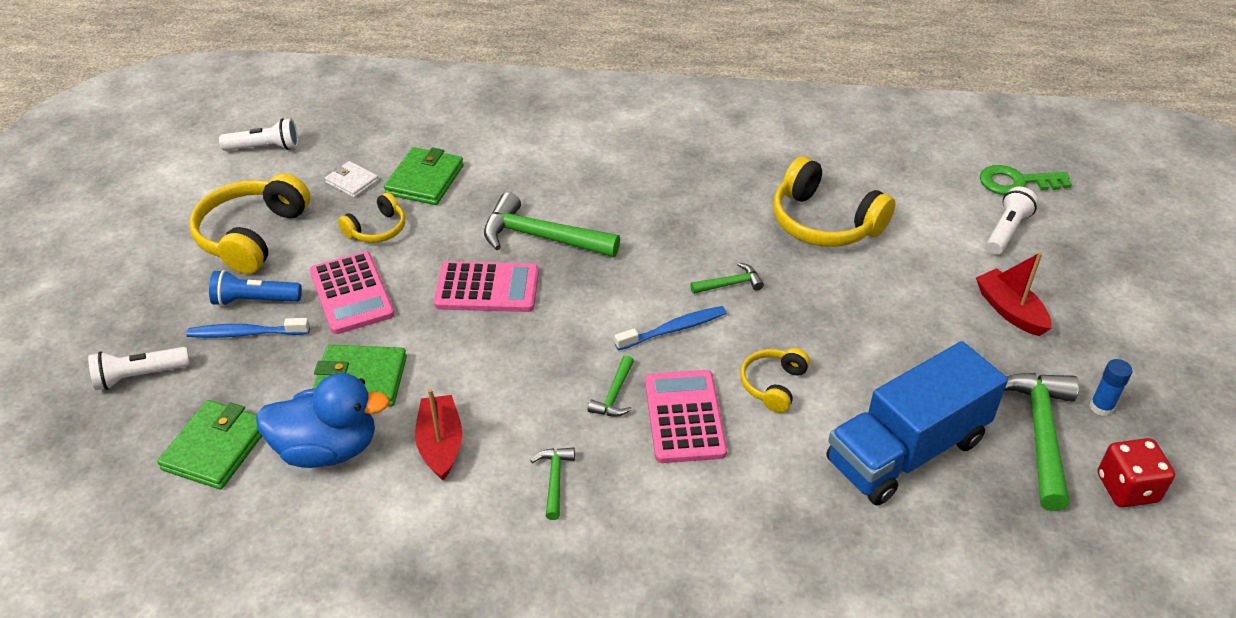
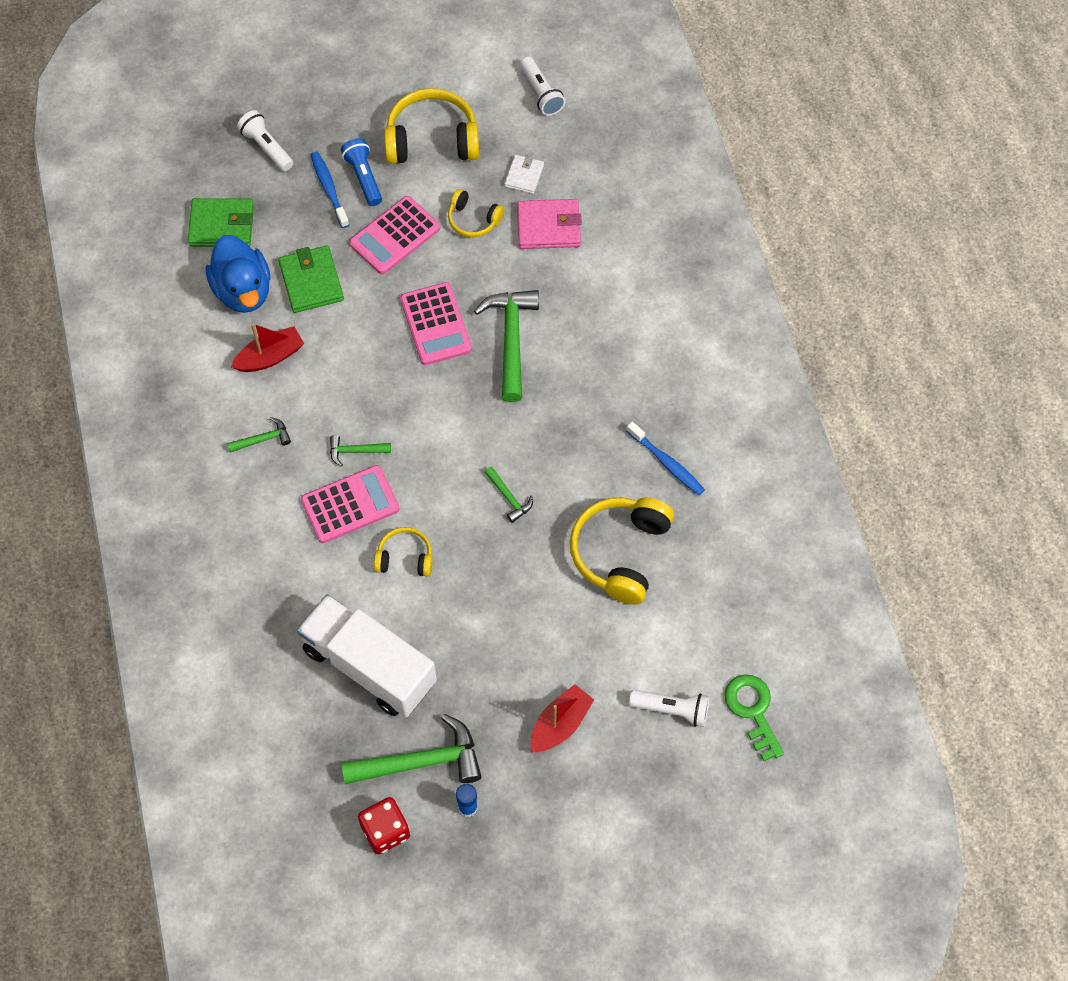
camera: 70 degrees right, 20 degrees up
green wallet [384,147,464,205] -> pink wallet [517,199,582,249]
blue toothbrush [615,306,726,350] -> blue toothbrush moved to [627,422,705,495]
blue truck [826,341,1008,506] -> white truck [297,594,437,717]

